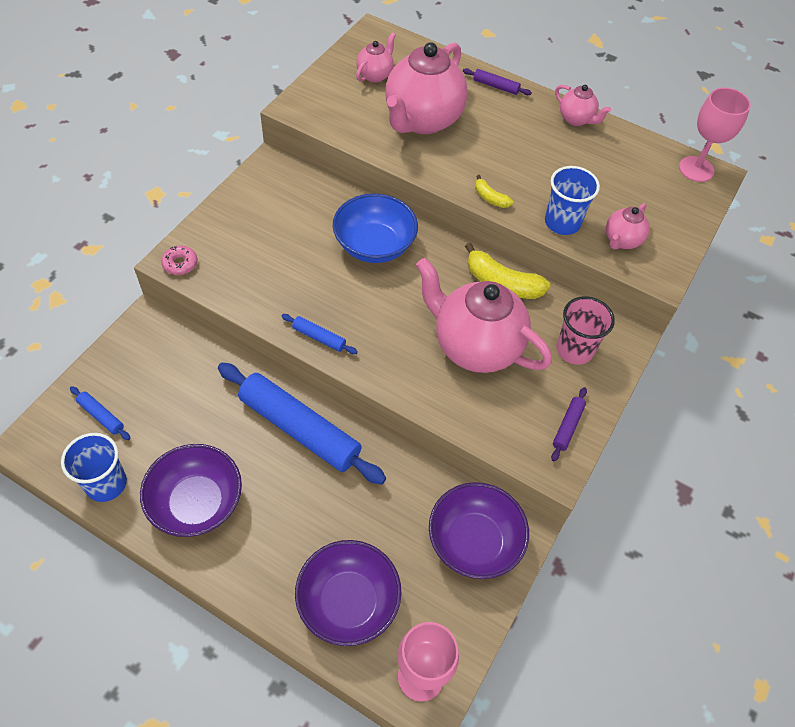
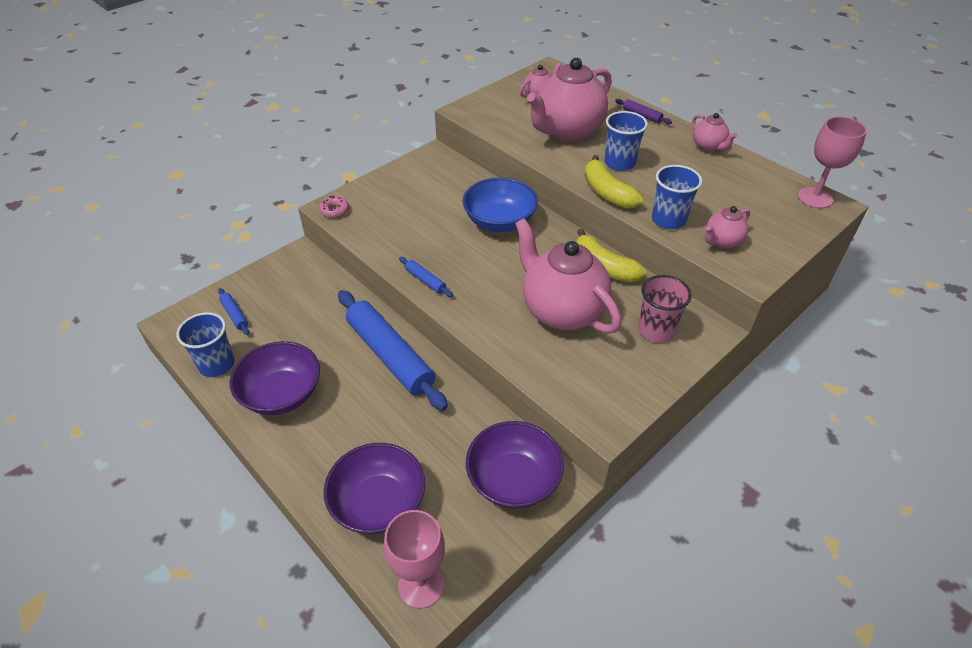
camera: 20 degrees right, 10 degrees down
yellow banana [475,175,513,208] -> yellow banana [585,155,644,209], size x1.91
purple rolling pin [551,387,587,461] -> none
none -> blue cup [605,111,648,171]

